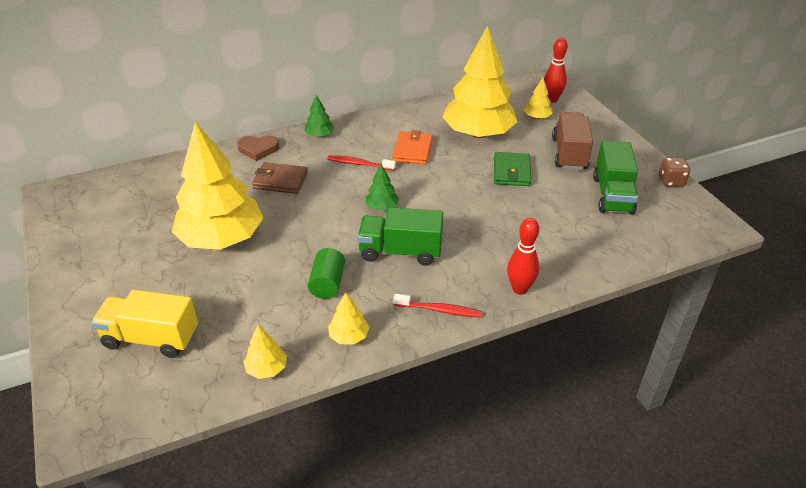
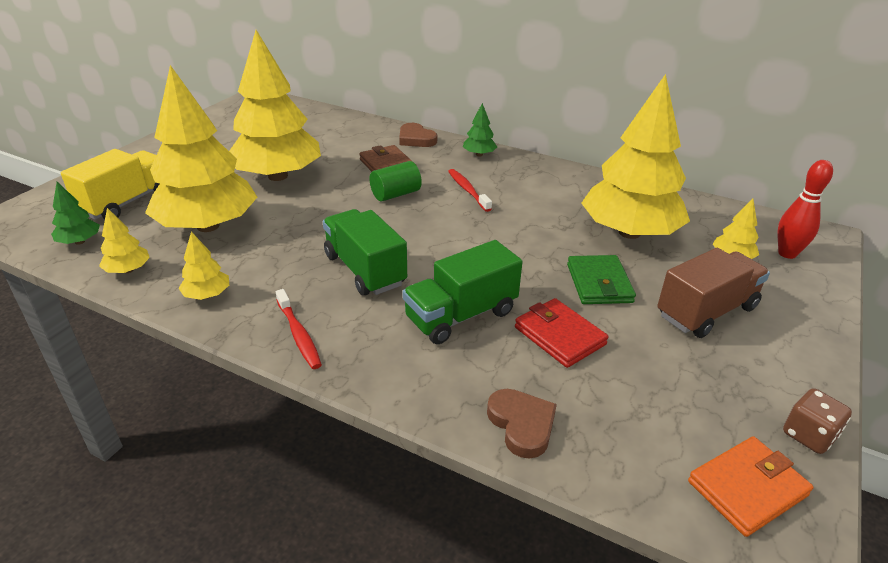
camera: 50 degrees right, 5 degrees down
yellow truck [91,290,198,358] -> yellow truck turned 60 degrees clockwise [61,149,160,220]
green cylinder [308,248,345,299] -> green cylinder moved to [370,161,422,201]
green tree [366,164,399,210] -> green tree moved to [51,182,100,245]
orange wallet [392,130,433,164] -> orange wallet moved to [688,436,813,537]
green wallet [494,152,531,186] -> green wallet turned 60 degrees counterclockwise [567,255,636,304]
red bowling pin [507,218,539,295] -> none
green truck [593,141,638,215] -> green truck moved to [402,240,523,344]
none -> yellow tree [145,65,257,232]
none -> brown heart [487,389,557,459]
none -> red wallet [515,298,608,368]

